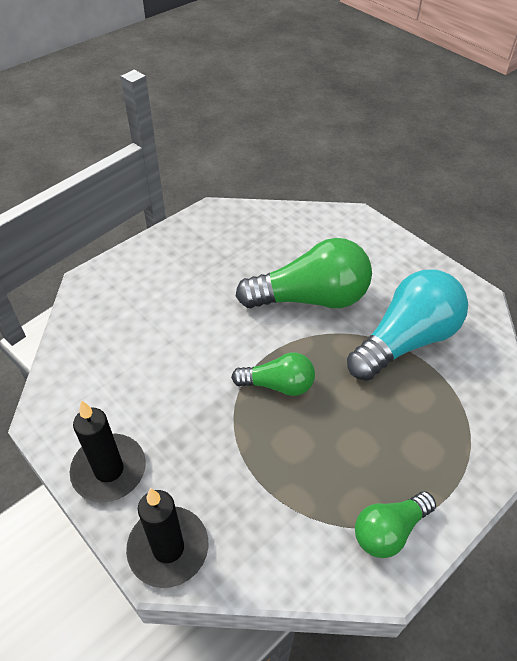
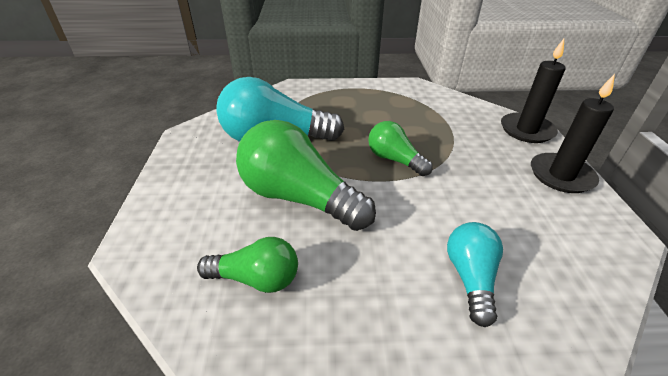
camera: 140 degrees left, 10 degrees down
green light bulb [355,491,436,558] -> green light bulb moved to [197,237,298,293]
none -> turquoise light bulb [447,222,503,327]

